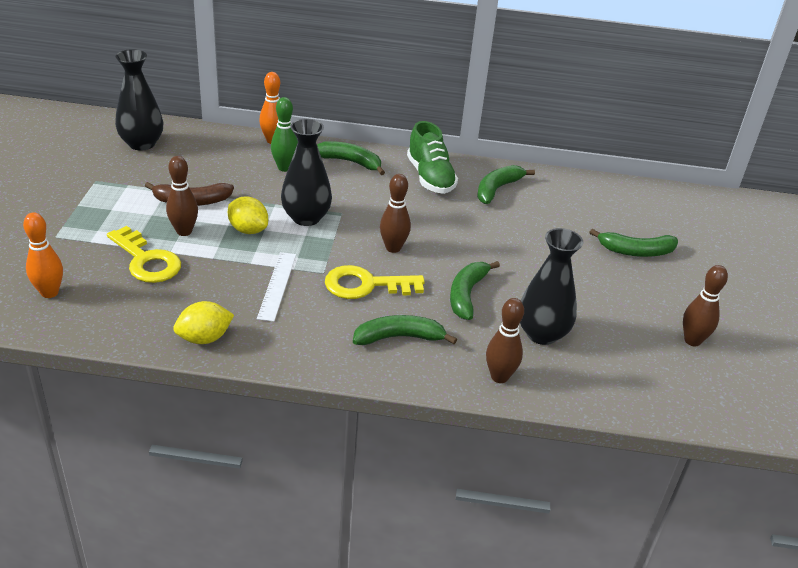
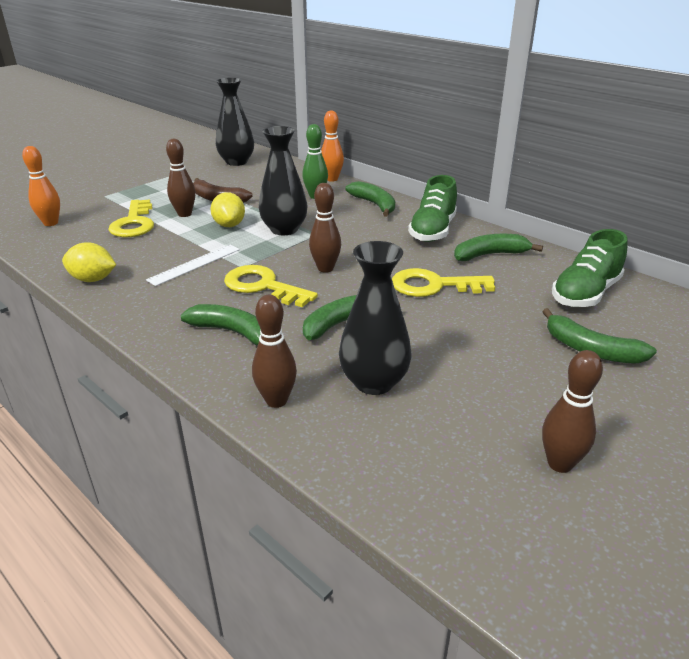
camera: 40 degrees right, 5 degrees down
none -> yellow key [392,268,495,297]
none -> green shoe [552,229,627,307]

